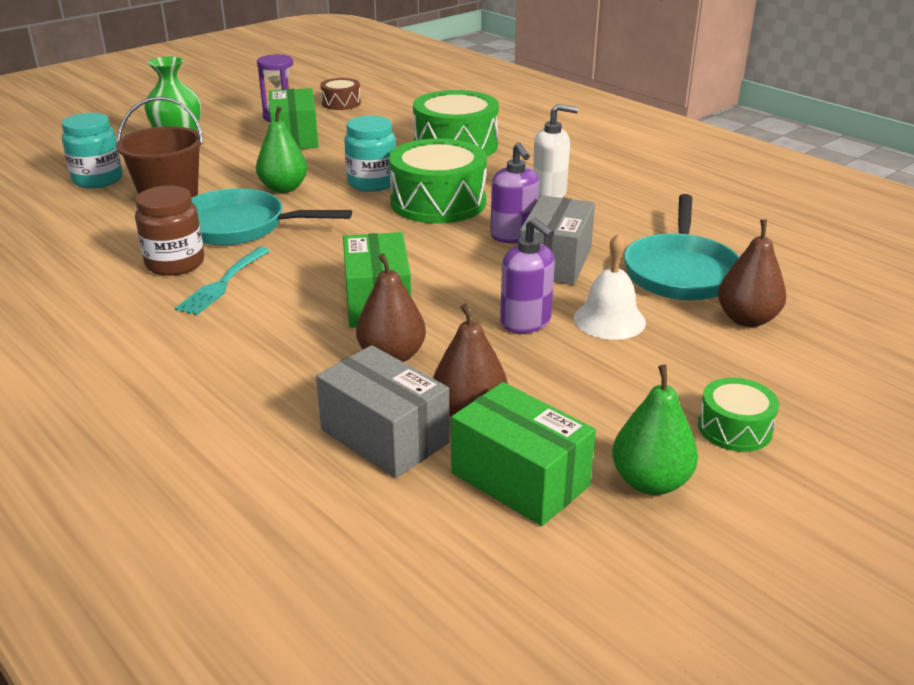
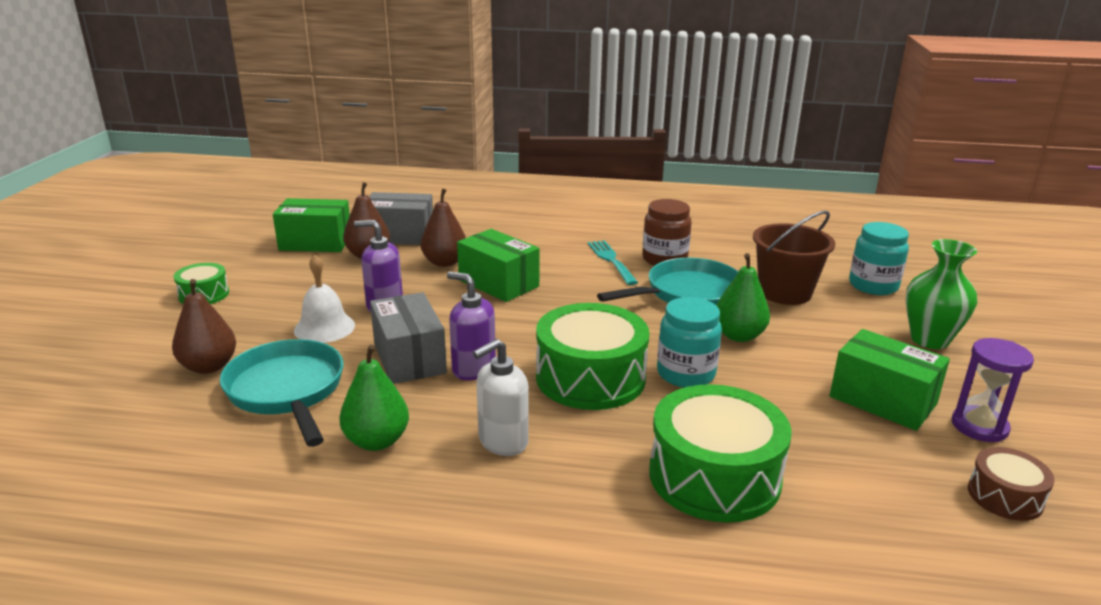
camera: 140 degrees right, 5 degrees down
green pear [612,365,698,495] -> green pear moved to [339,345,409,451]

